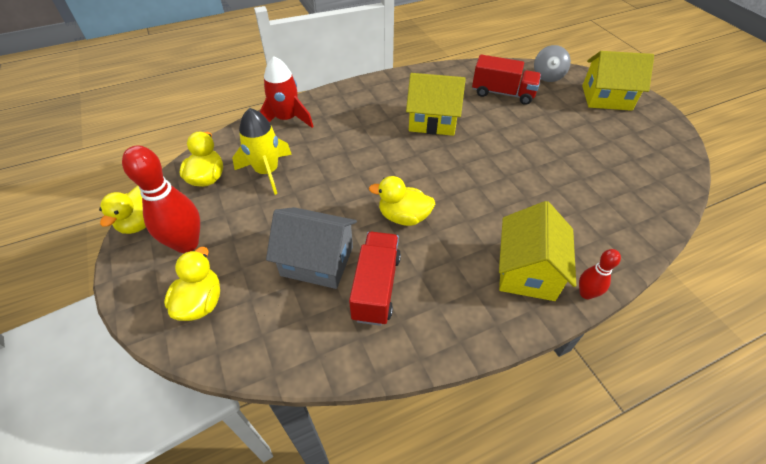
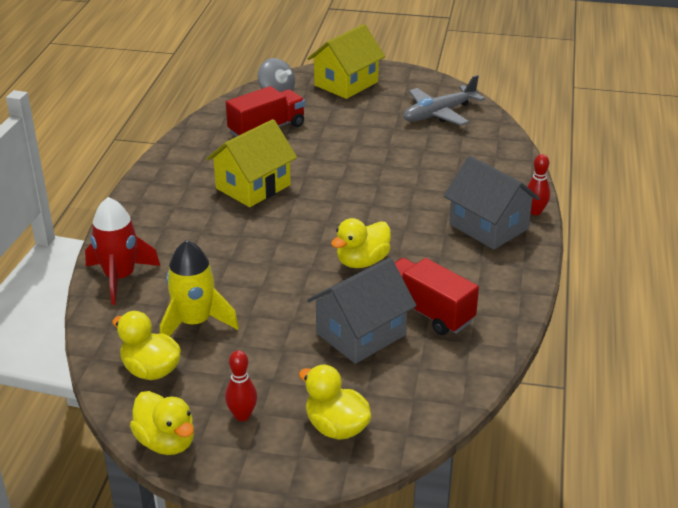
camera: 55 degrees left, 15 degrees down
red bowling pin [122,146,200,253] -> red bowling pin [225,350,257,421], size x0.53
yellow house [499,201,576,301] -> grey house [444,156,540,250]
none -> grey plane [403,75,485,126]

